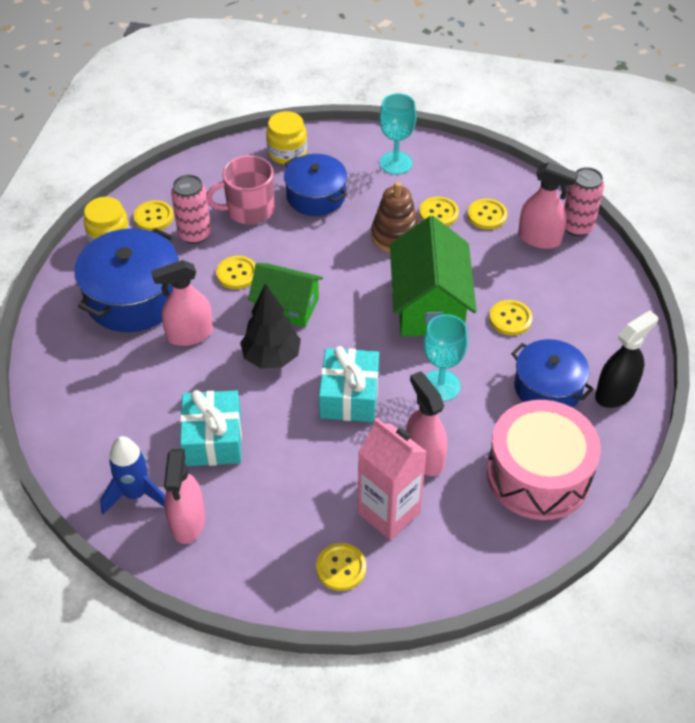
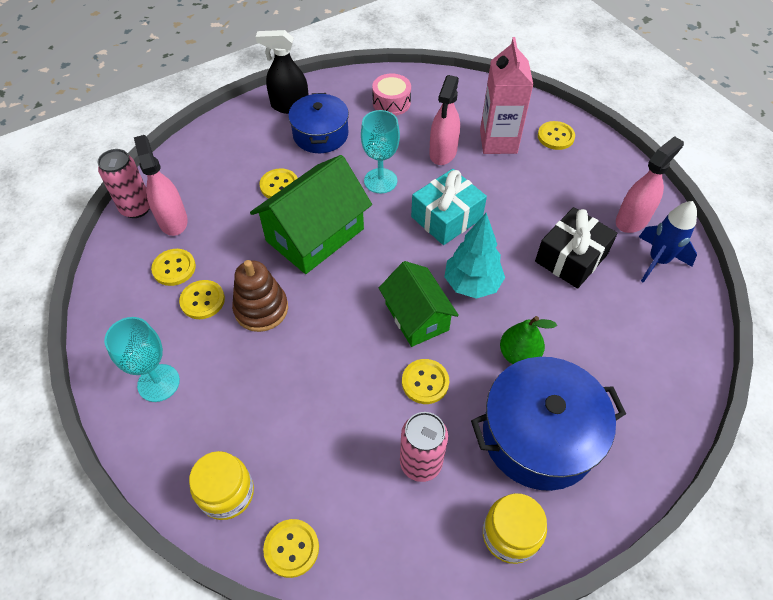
camera: 135 degrees left, 5 degrees up
yellow button [133,200,174,231] -> yellow button moved to [263,519,319,578]
pink spray bottle [151,260,213,346] -> green pear [500,316,557,364]
turquoise gift [180,390,242,466] -> black gift [535,207,618,289]
pink mug [206,155,275,225] -> none
black tree [240,283,301,369] -> turquoise tree [444,213,505,299]
blue pot [284,154,347,216] -> none
pink drum [487,400,601,520] -> pink drum [372,74,411,116], size x0.49

